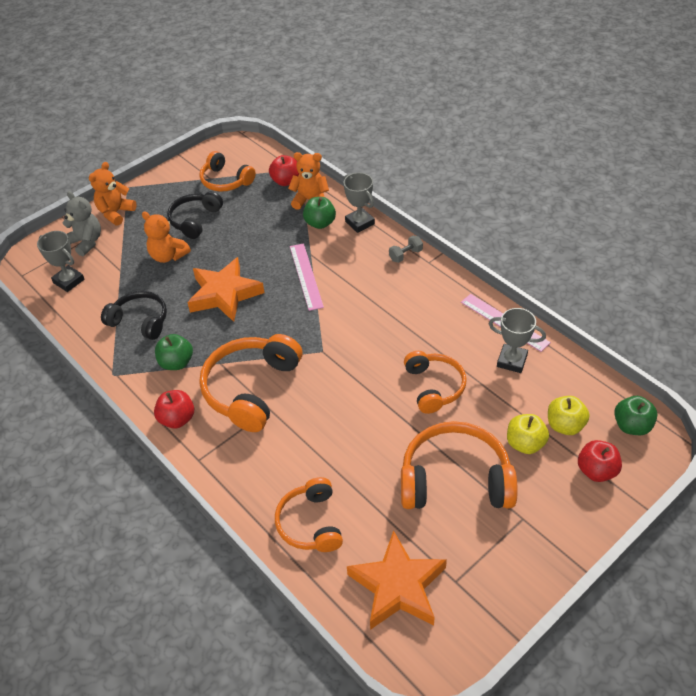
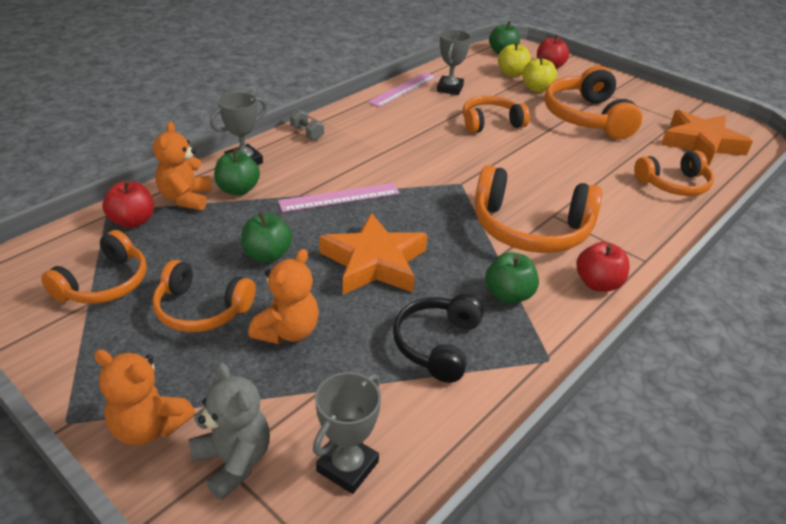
camera: 100 degrees left, 10 degrees down
grey teddy bear [62,191,101,257] -> grey teddy bear turned 105 degrees clockwise [188,363,270,500]
black headphones [167,191,223,239] -> orange headphones [153,260,256,332]
none -> green apple [241,212,292,263]

